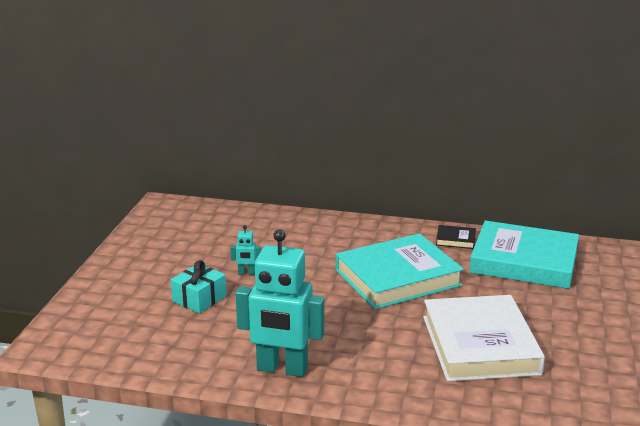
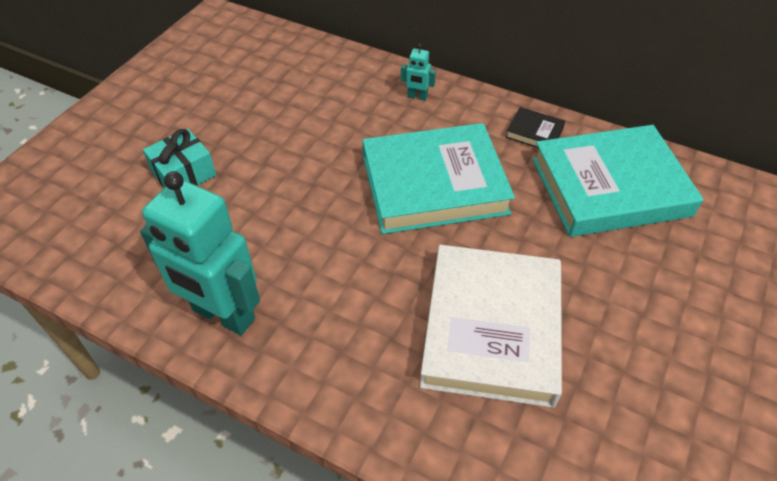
camera: 15 degrees right, 25 degrees up
turquoise robot [231,225,261,275] -> turquoise robot moved to [401,44,436,101]
turquoise book [469,221,579,289] -> turquoise book turned 45 degrees counterclockwise [532,125,704,237]

